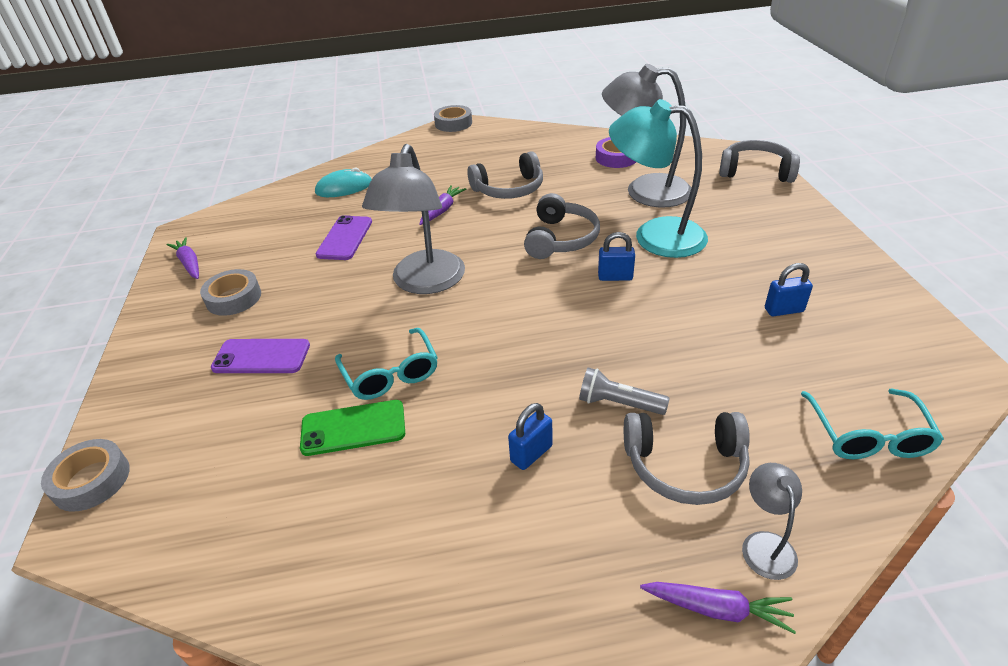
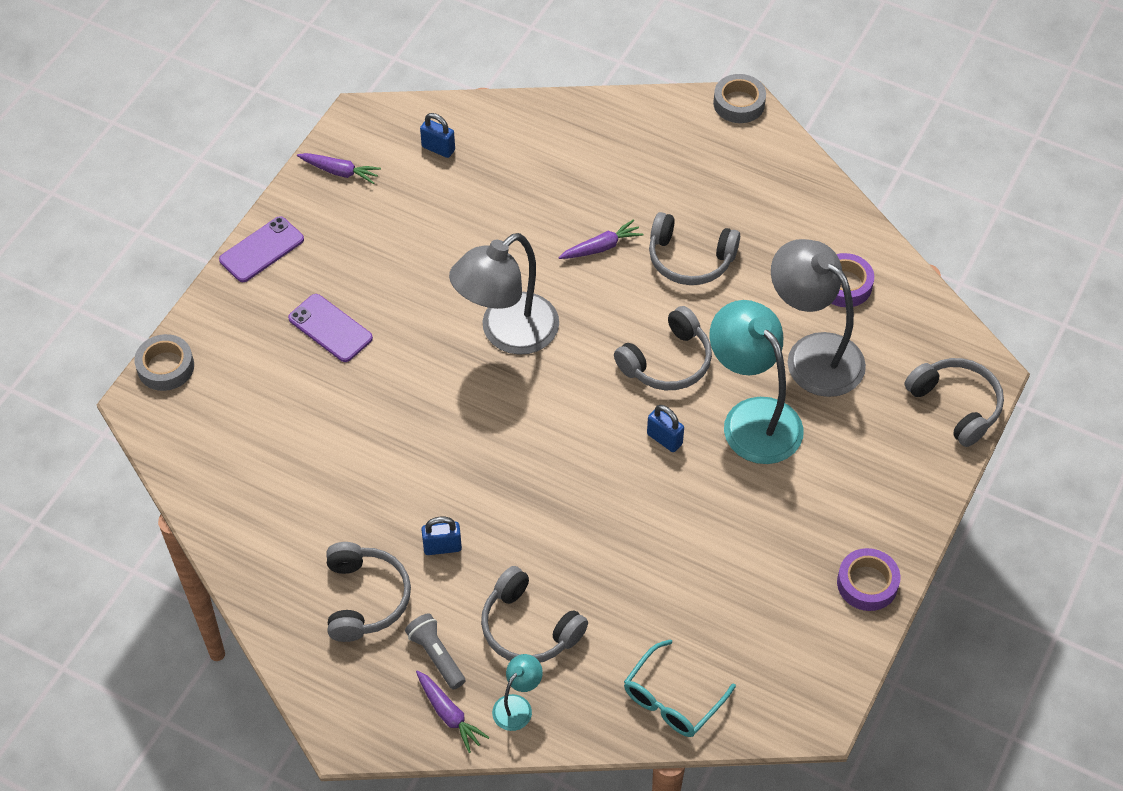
camera: 35 degrees right, 15 degrees up
purple carrot [167,237,199,279] -> purple carrot turned 105 degrees clockwise [297,153,381,184]
grey tape [200,269,261,316] -> none
green phone [300,400,405,456] -> none
turquoise mouse [315,168,372,197] -> none
purple phone [316,215,372,260] -> purple phone moved to [219,216,304,282]
turquoise glasses [335,328,438,400] -> none
grey flashlight [579,368,669,415] -> grey flashlight moved to [405,613,465,690]
grey lamp [742,463,802,580] -> turquoise lamp [492,654,543,731]
blue padlock [765,263,813,316] -> blue padlock moved to [420,113,455,158]
none -> grey headphones [326,542,411,642]
none -> purple tape [837,548,900,611]

